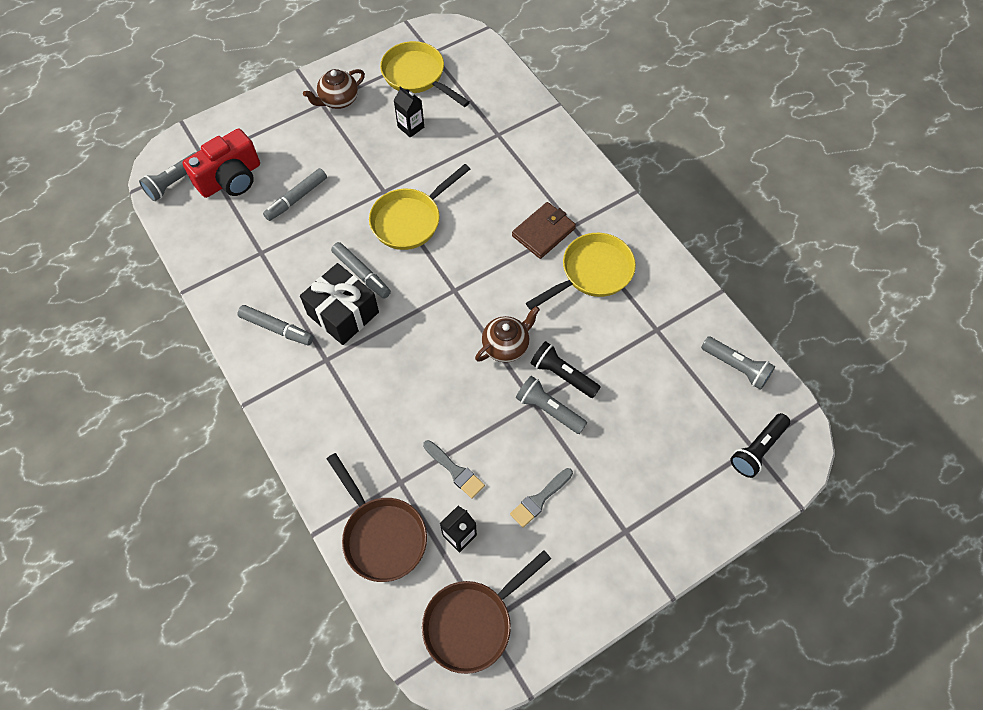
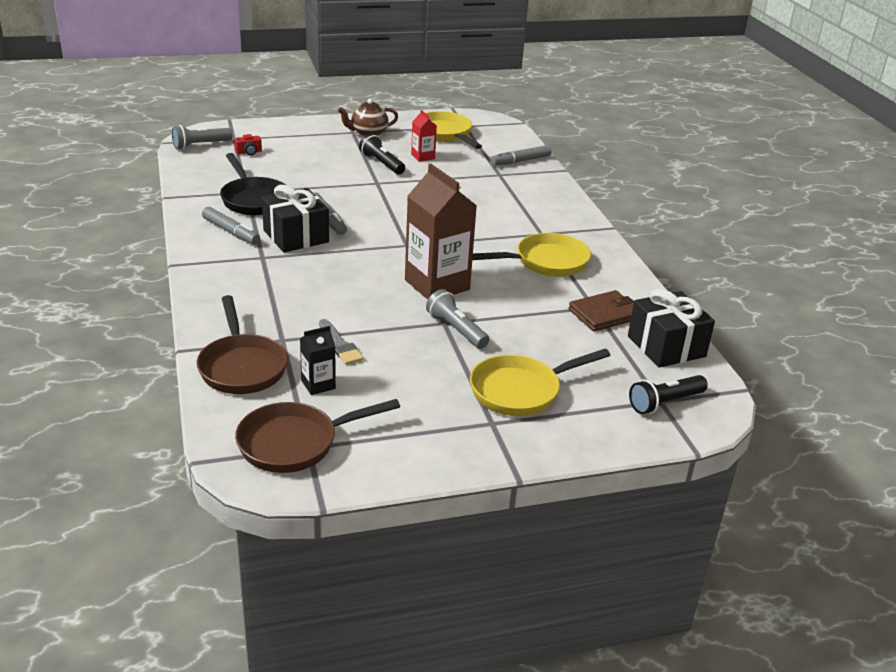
camera: 15 degrees right, 30 degrees down
red camera [182,129,260,198] -> red camera [234,134,262,155], size x0.41
grey marker [263,168,327,221] -> grey marker moved to [491,145,551,166]
yellow pan [369,164,470,250] -> yellow pan moved to [470,349,610,416]
black carton [394,86,424,138] -> red carton [411,110,437,162]
brown teapot [475,306,540,363] -> brown carton [405,163,477,300]
grey brush [510,468,573,528] -> none
brown wallet [512,202,576,259] -> brown wallet moved to [569,290,634,332]
black flashlight [530,341,601,398] -> black flashlight moved to [359,133,405,174]
grey flashlight [701,336,775,390] -> black gift [628,289,715,368]
none -> black pan [220,153,286,215]

